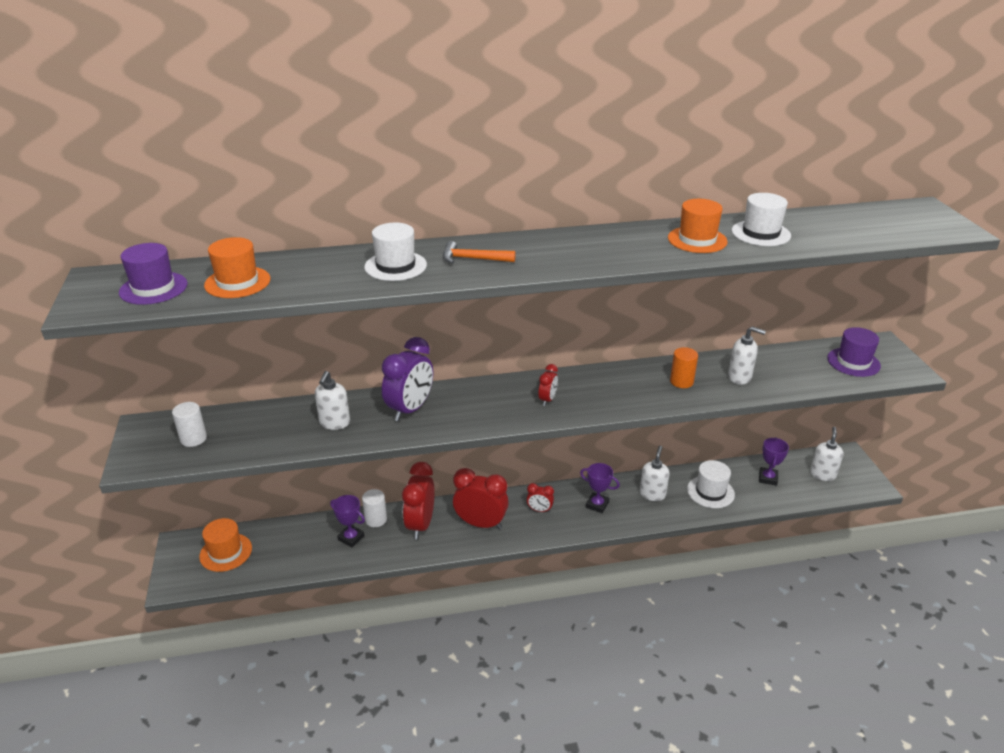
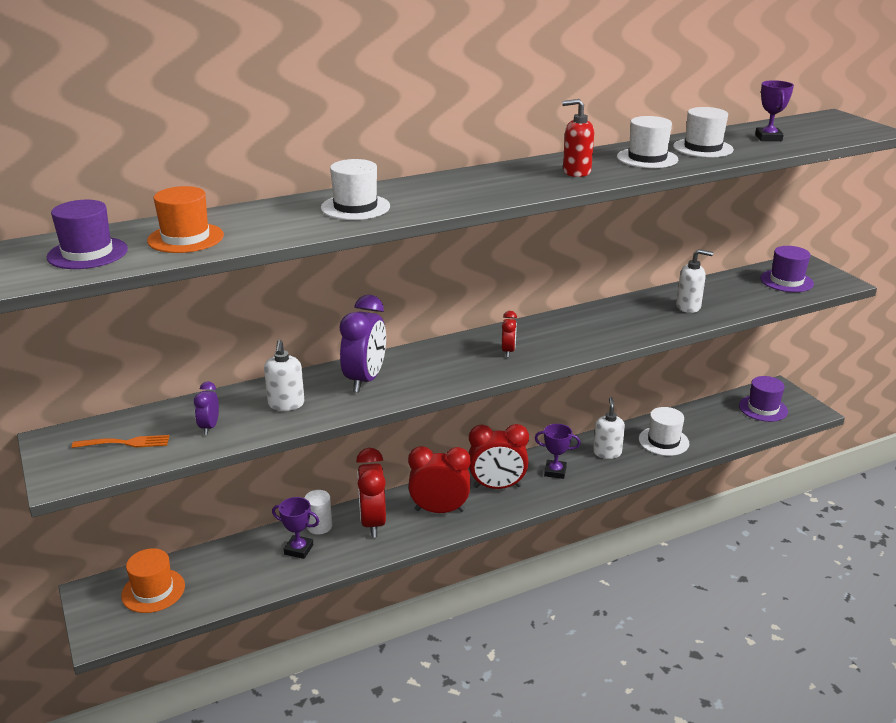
camera: 15 degrees left, 5 degrees down
white cylinder [172,402,207,447] -> orange fork [72,435,170,448]
orange hammer [443,241,516,264] -> none
red clock [527,483,554,512] -> red clock [469,424,529,489], size x1.98
orange hat [668,199,728,253] -> white hat [617,116,678,168]
orange cylinder [670,347,698,388] -> none
purple trophy [759,437,789,486] -> purple trophy moved to [755,80,794,141]
white soap dispenser [810,427,844,481] -> purple hat [739,376,788,422]
none -> purple clock [194,381,219,435]
none -> red soap dispenser [562,99,594,177]

